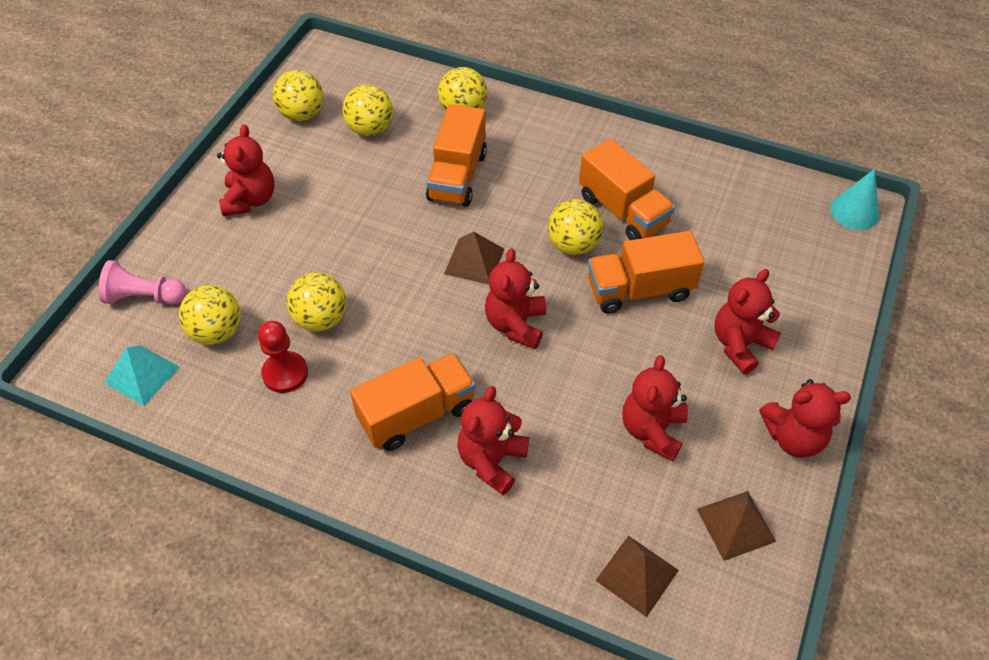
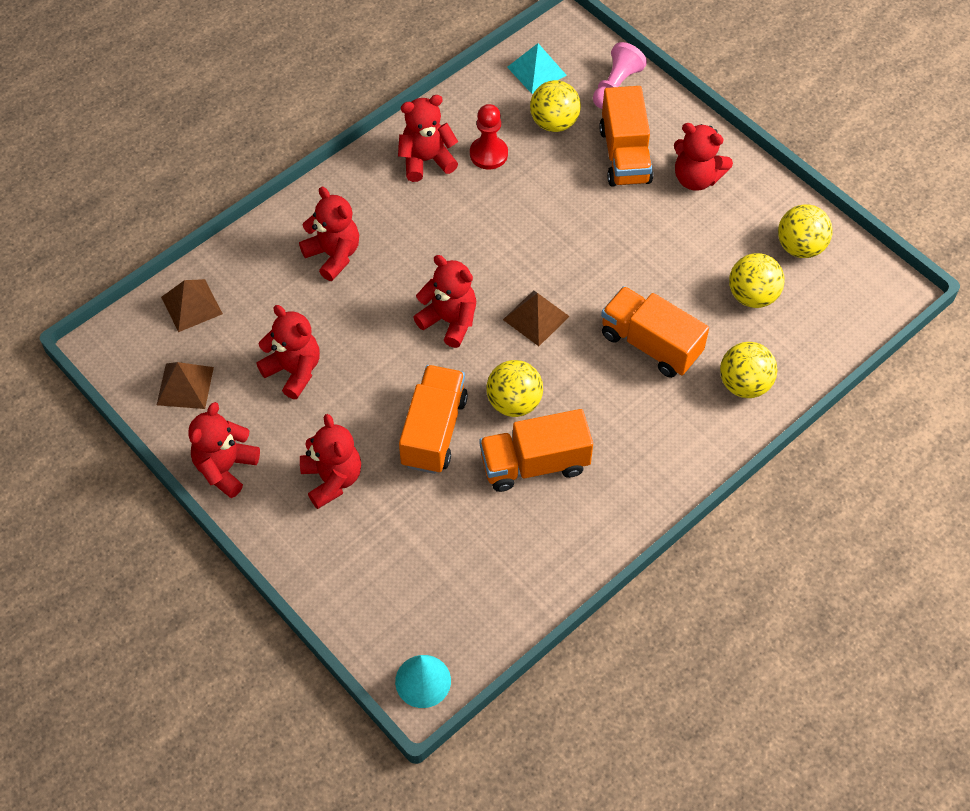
camera: 115 degrees right, 5 degrees up
yellow ball [287,273,347,332] -> none
orange truck [350,353,476,451] -> orange truck moved to [599,86,653,187]
none -> red teddy bear [398,95,458,182]

